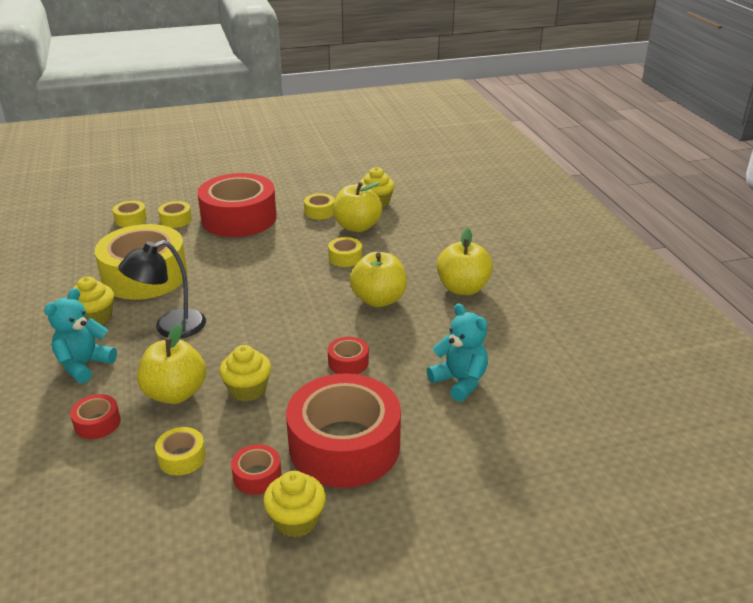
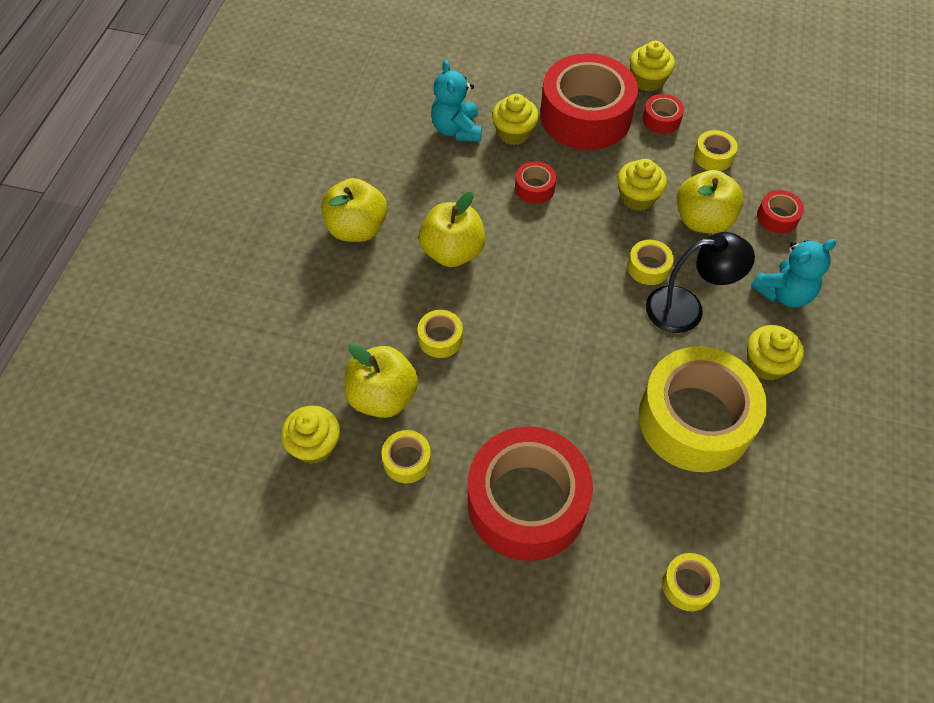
camera: 150 degrees left, 25 degrees up
yellow tape [158,201,192,228] -> yellow tape moved to [627,240,674,285]
none -> yellow cupcake [492,94,539,145]

